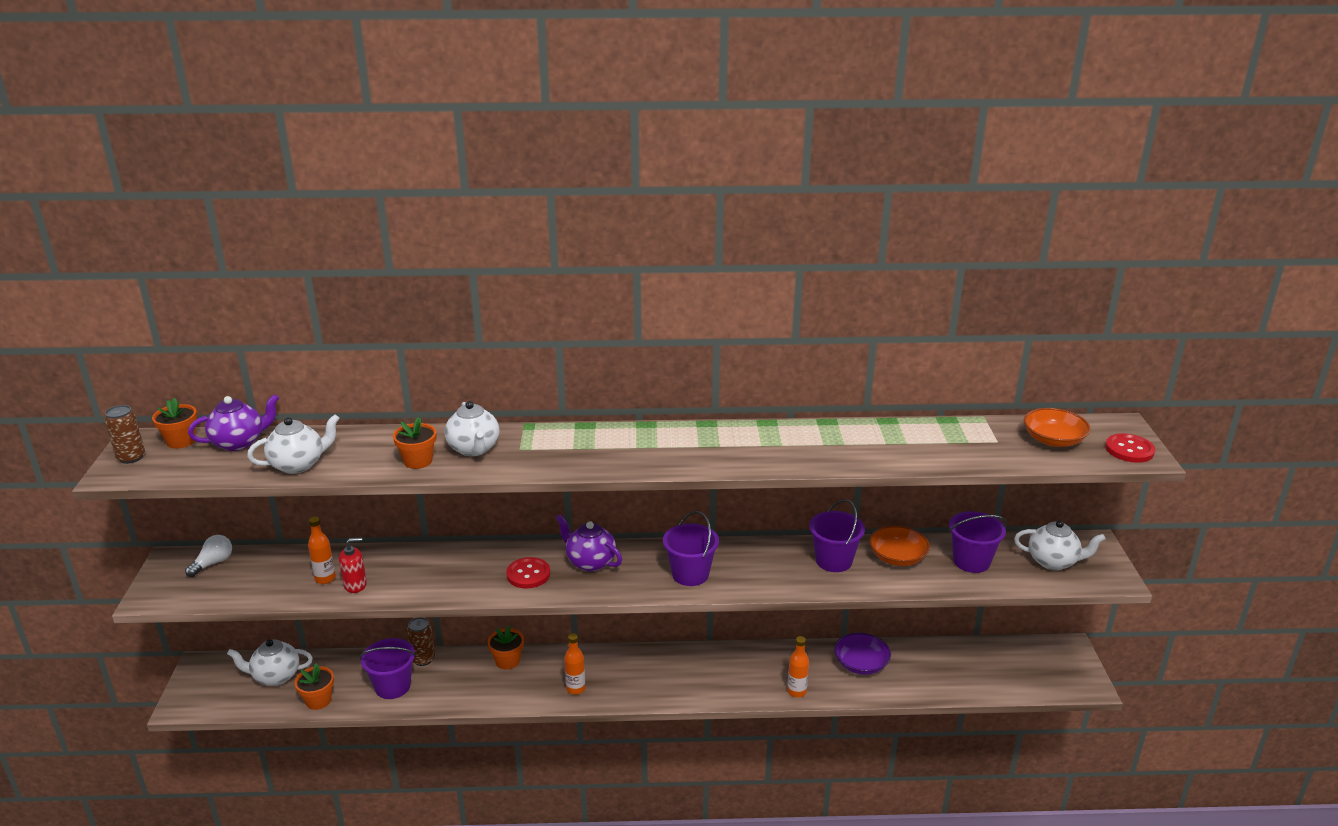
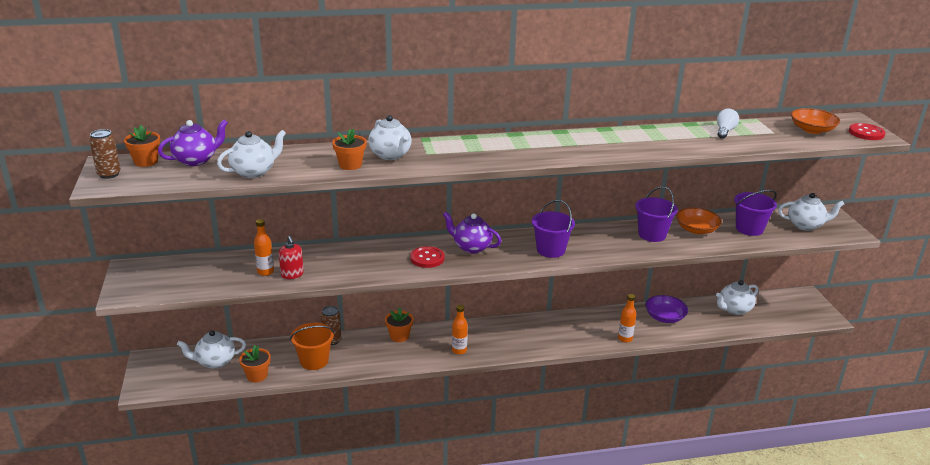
camera: 10 degrees left, 0 degrees up
white light bulb [185,535,232,577] -> white light bulb moved to [717,109,739,139]
red soap dispenser [339,538,367,593] -> red soap dispenser turned 90 degrees clockwise [279,236,304,279]
purple bucket [359,638,416,699] -> orange bucket [290,323,334,370]
none -> white teapot [716,280,758,315]

